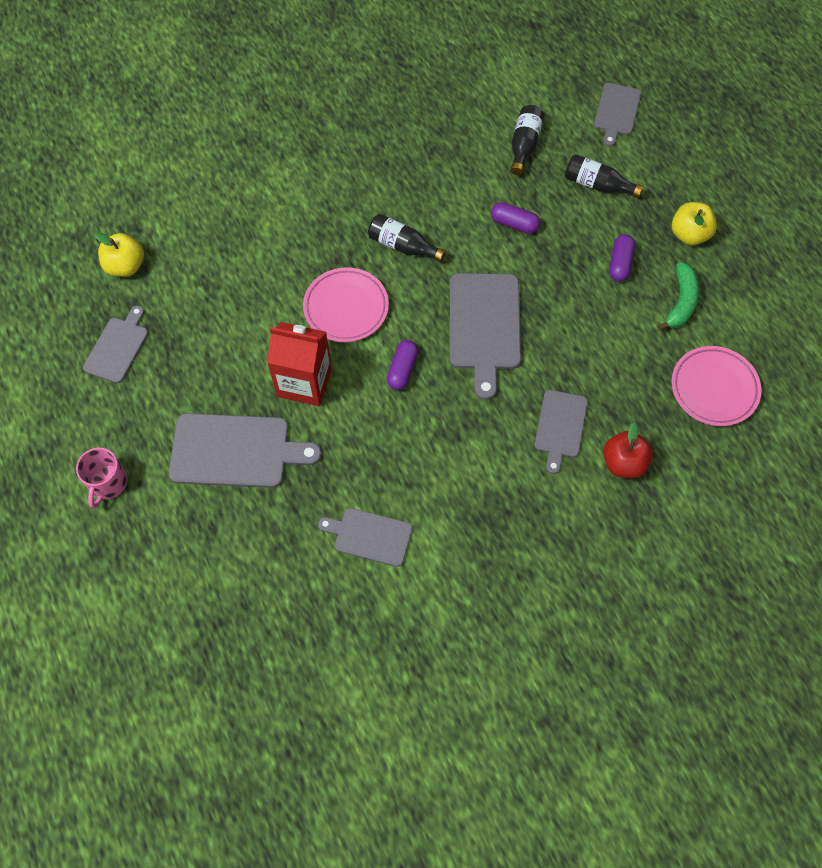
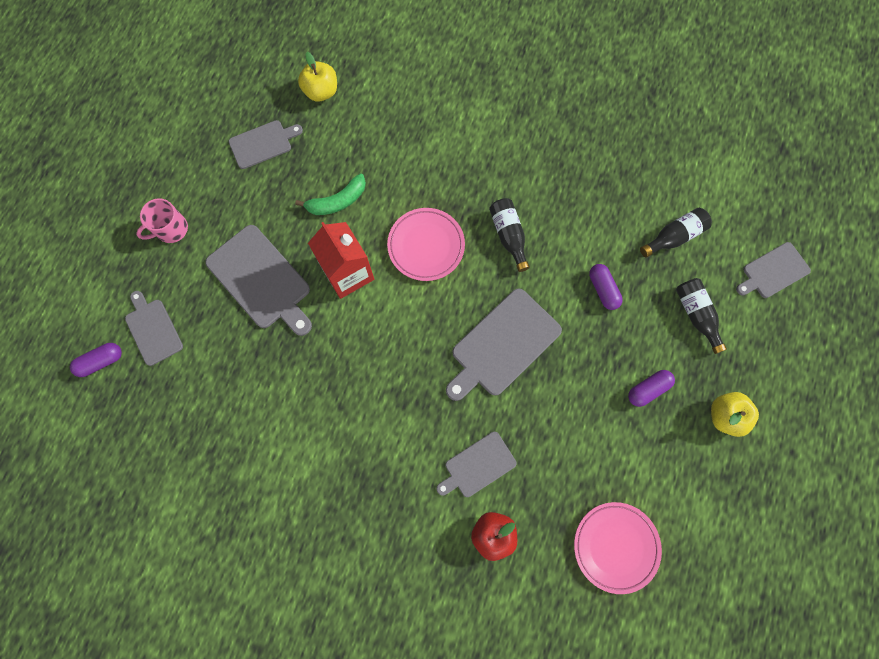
camera: 45 degrees right, 10 degrees up
grey cutting board [318,508,412,567] -> grey cutting board moved to [125,291,183,366]
purple capsule [387,340,418,390] -> purple capsule moved to [70,343,122,377]
green banana [658,262,700,331] -> green banana moved to [295,173,366,215]

